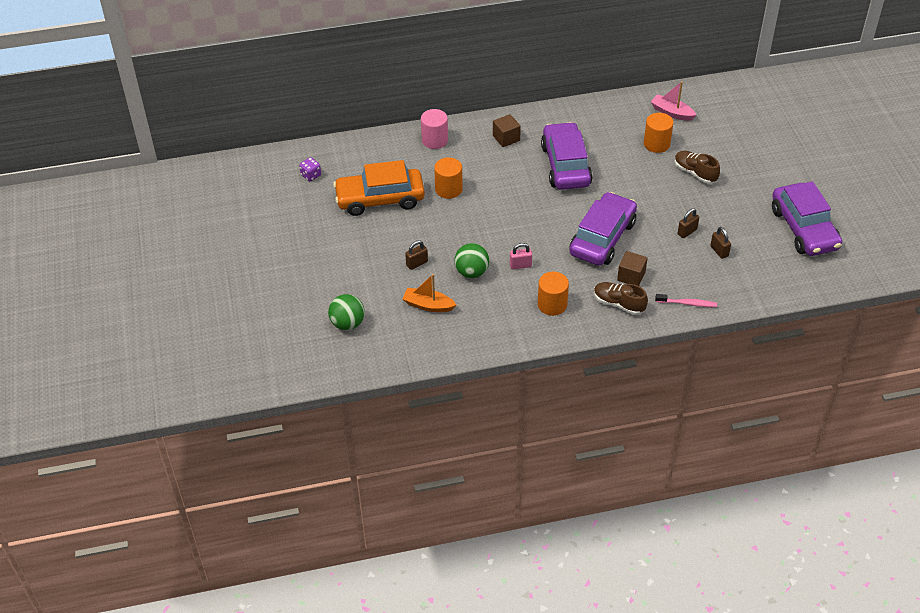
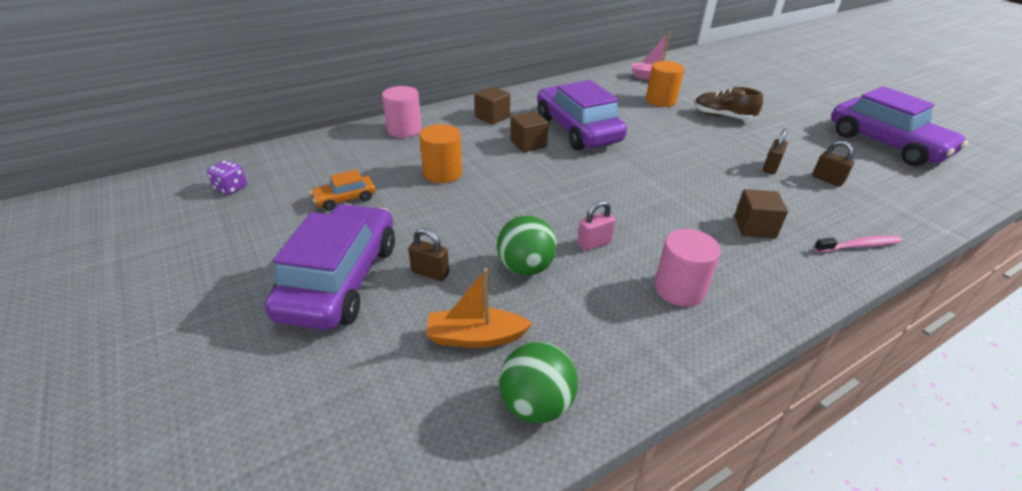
camera: 20 degrees left, 10 degrees down
green ball [328,294,364,330] -> green ball moved to [499,342,578,424]
orange car [333,160,425,216] -> orange car [310,169,376,211], size x0.45
brown padlock [405,240,428,270] -> brown padlock turned 75 degrees clockwise [408,228,449,281]
orange cylinder [538,272,569,316] -> pink cylinder [654,229,721,307]
purple car [570,192,637,266] -> purple car moved to [265,204,395,330]
brown shoe [594,282,648,315] -> none
none -> brown cube [511,111,549,153]

